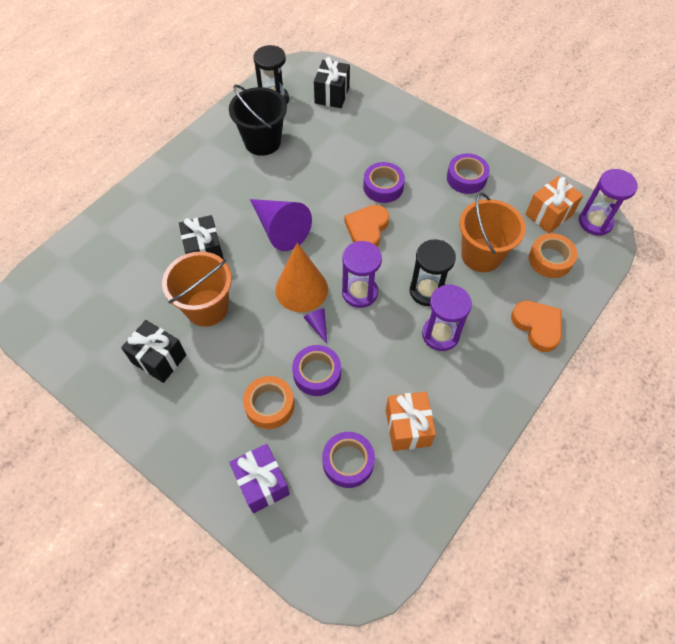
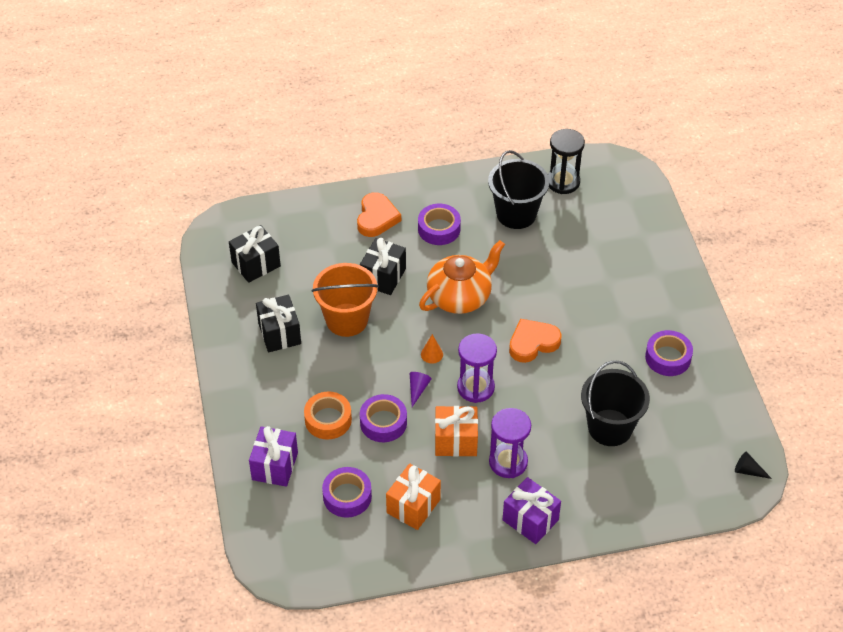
camera: 40 degrees right, 10 degrees down
purple cone [250,199,312,251] -> orange teapot [419,240,505,314]
orange cone [275,243,328,312] -> orange cone [421,334,443,364], size x0.42
black gift [314,57,350,108] -> black gift moved to [229,225,281,283]
purple tape [363,162,405,203] -> purple tape moved to [418,204,461,245]
black hourglass [410,239,456,306] -> none
orange bucket [459,193,526,272] -> black bucket [581,360,650,446]
orange heart [511,301,562,352] -> orange heart moved to [357,192,401,237]
orange gift [525,176,583,233] -> orange gift moved to [435,406,478,457]
orange tape [529,233,577,278] -> none
purple hourglass [579,169,638,236] -> black cone [735,452,772,479]
none -> purple gift [503,477,561,544]

